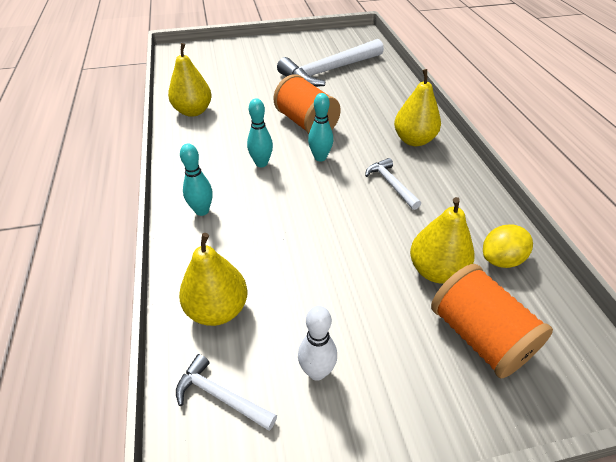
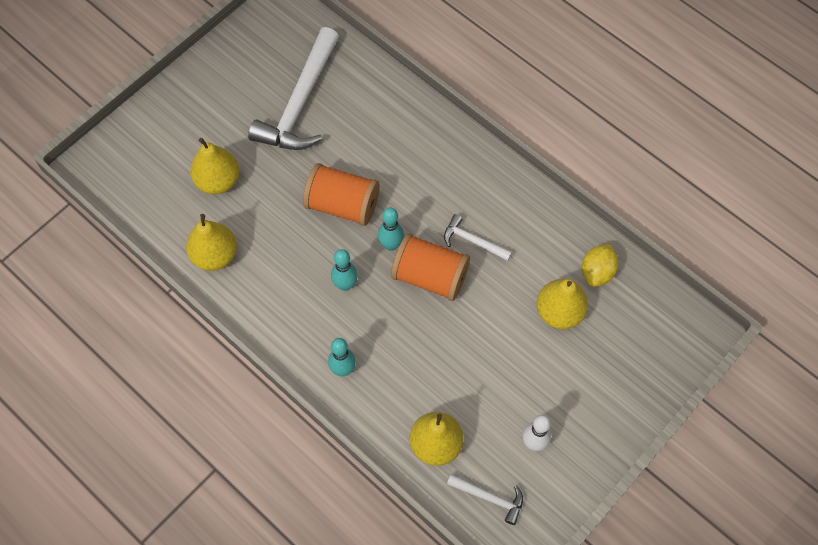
camera: 35 degrees left, 20 degrees up
white hammer [176,354,277,431] -> white hammer turned 150 degrees counterclockwise [447,474,523,525]
yellow pear [394,69,441,146] -> yellow pear moved to [190,138,239,194]
orange spool [431,264,553,379] -> orange spool moved to [391,233,470,301]

